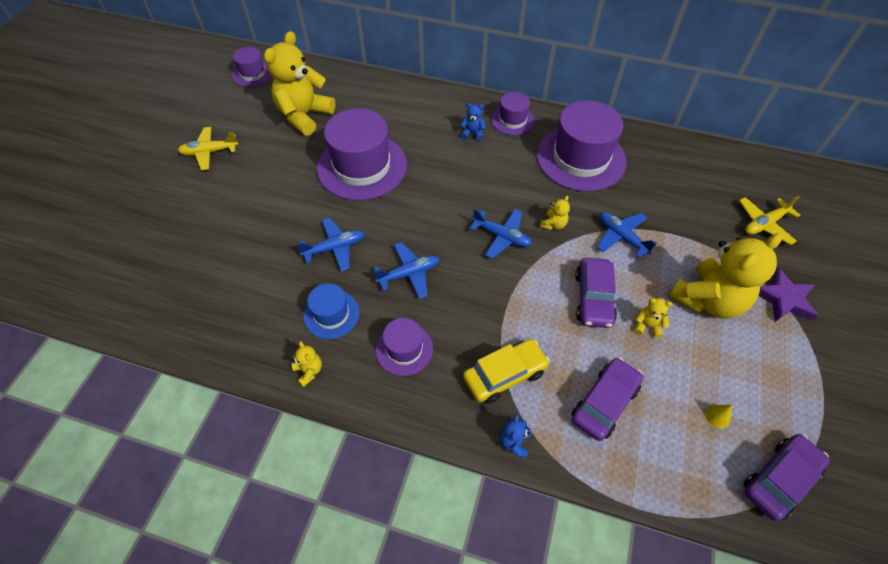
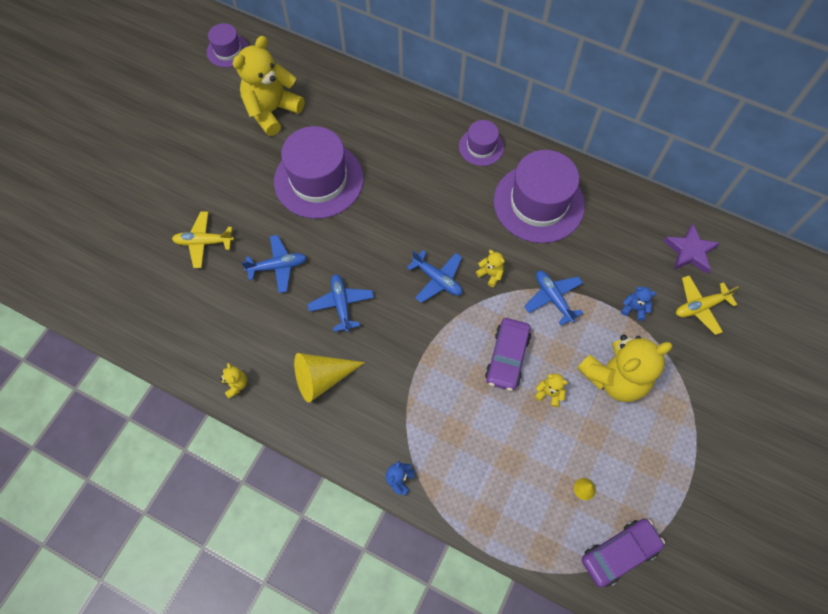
camera: 10 degrees right, 10 degrees up
yellow plane [178,127,238,170] -> yellow plane moved to [172,211,234,268]
blue hat [304,283,359,339] -> none
blue plane [374,242,440,299] -> blue plane turned 90 degrees counterclockwise [308,274,374,332]
purple hat [375,318,433,376] -> yellow cone [294,353,365,403]
blue teddy bear [460,103,486,141] -> blue teddy bear moved to [621,287,656,321]
yellow car [463,339,550,404] -> none
yellow teddy bear [540,196,570,230] -> yellow teddy bear turned 90 degrees counterclockwise [476,250,505,287]
purple car [572,357,643,441] -> none
purple star [759,268,818,322] -> purple star moved to [664,224,720,274]

